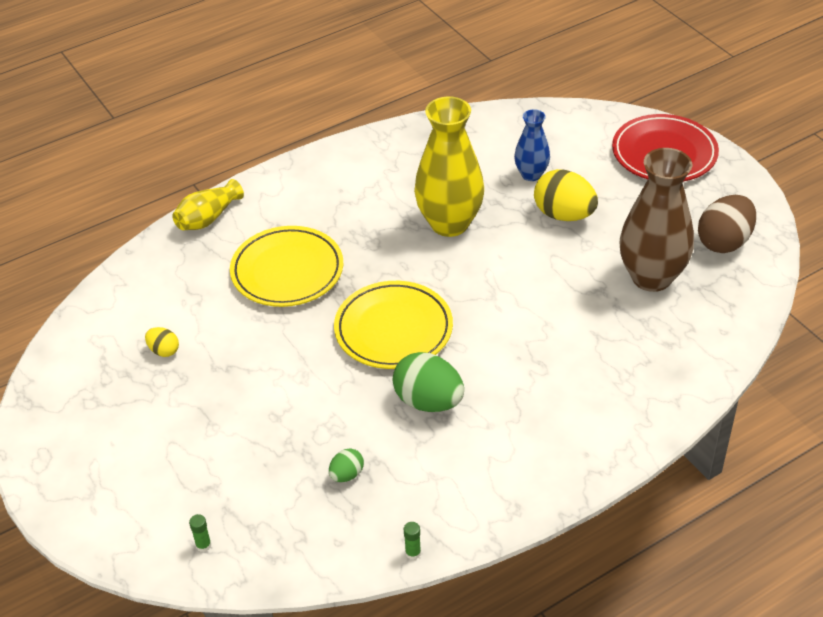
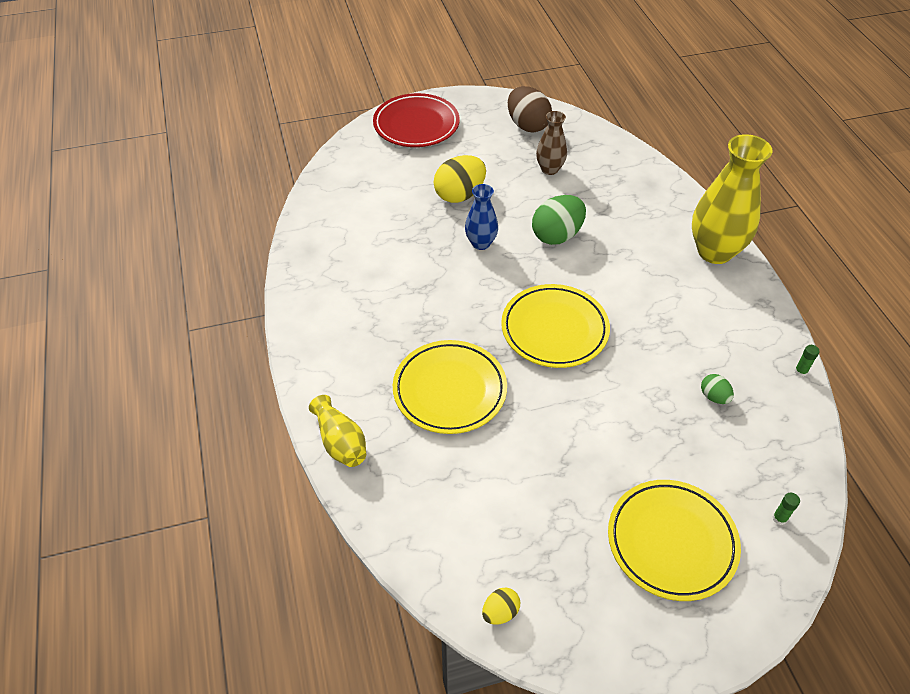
camera: 75 degrees left, 5 degrees up
yellow egg [145,327,179,357] -> yellow egg moved to [482,588,520,625]
green egg [393,352,464,412] -> green egg moved to [532,195,586,245]
yellow vase [414,97,484,237] -> yellow vase moved to [692,134,773,264]
blue vase [514,109,550,181] -> blue vase moved to [465,184,498,250]
brown vase [620,148,694,292] -> brown vase [536,111,567,175], size x0.54
none -> yellow plate [608,480,741,601]

